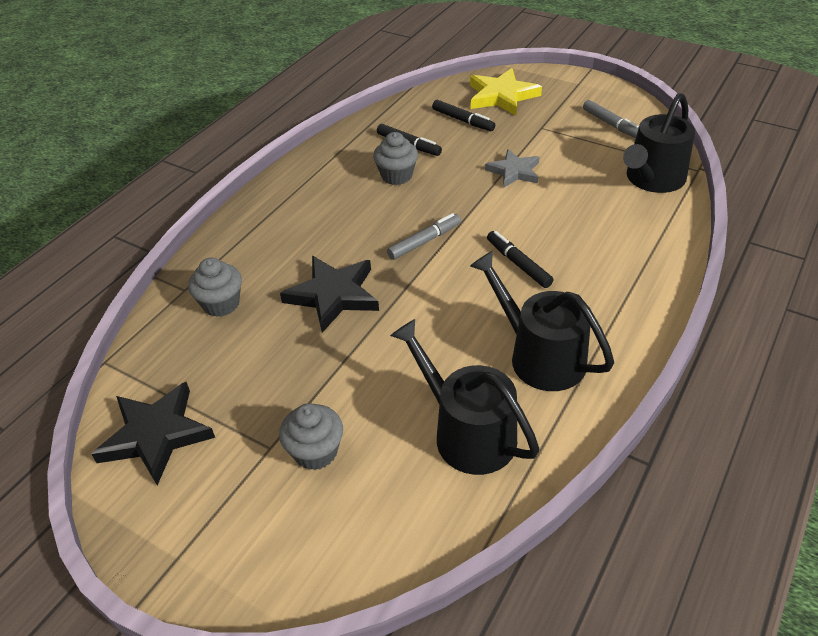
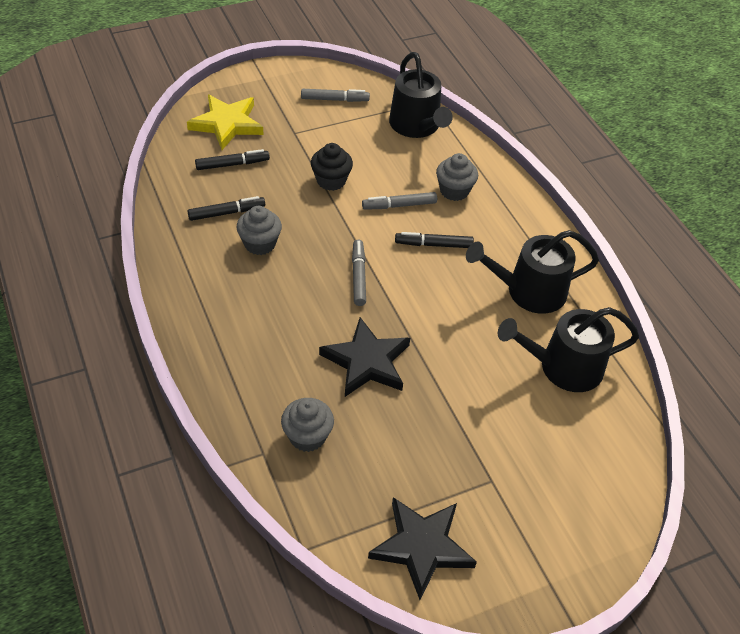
camera: 60 degrees left, 5 degrees up
grey cupcake [279,403,343,470] -> grey cupcake moved to [436,153,478,201]
grey star [485,149,539,188] -> black cupcake [311,143,353,191]
none -> grey marker [362,192,437,210]

